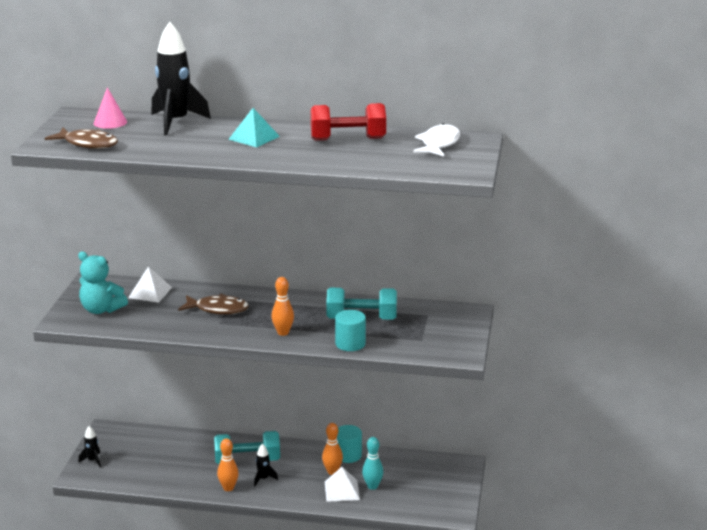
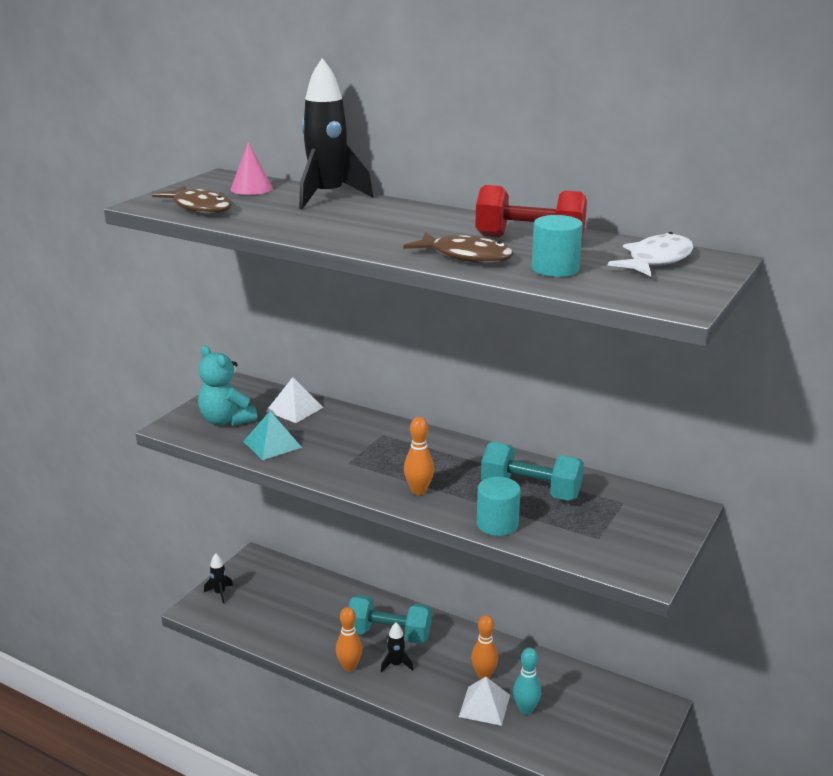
camera: 20 degrees right, 0 degrees up
brown fish [178,294,249,315] -> brown fish moved to [403,232,513,263]
turquoise pyramid [228,108,280,148] -> turquoise pyramid moved to [243,411,302,460]
turquoise cylinder [337,425,362,463] -> turquoise cylinder moved to [532,215,583,277]

